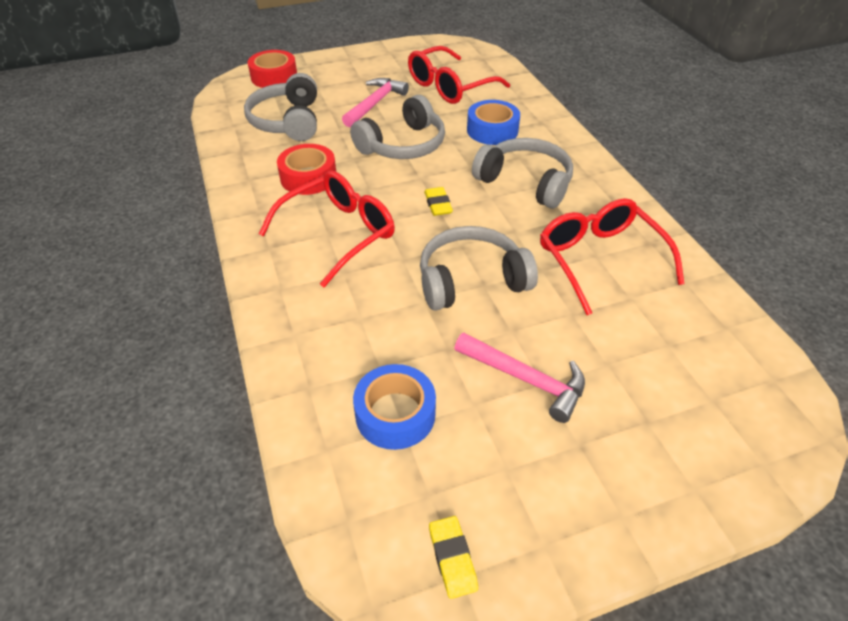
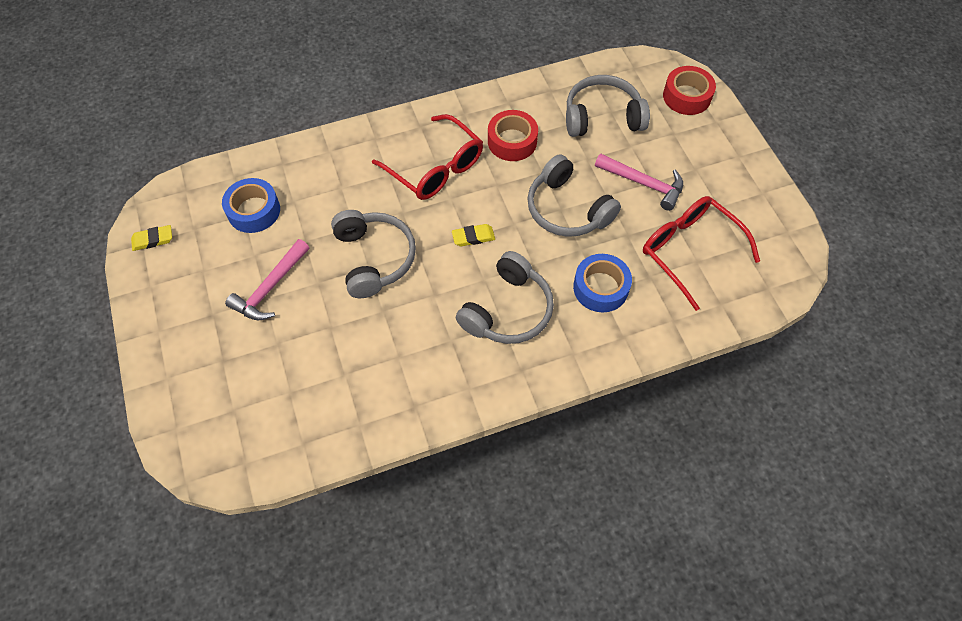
camera: 90 degrees right, 15 degrees up
red glasses [540,198,685,315] -> none

